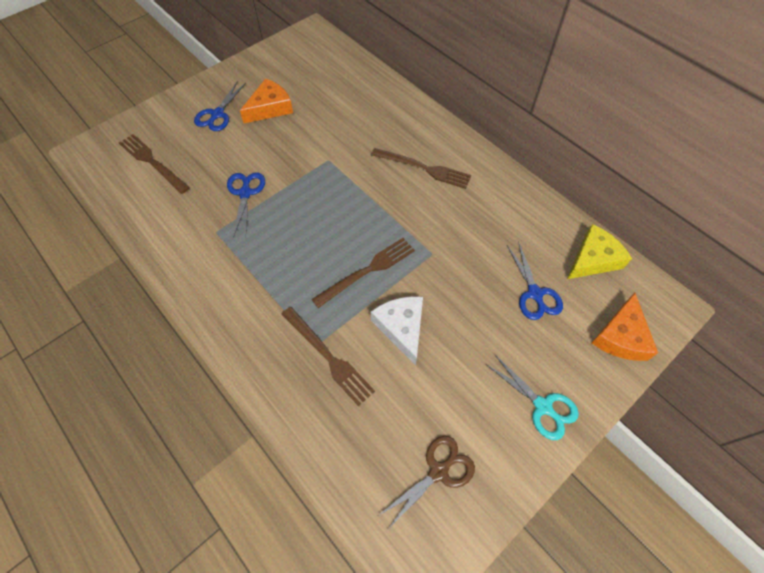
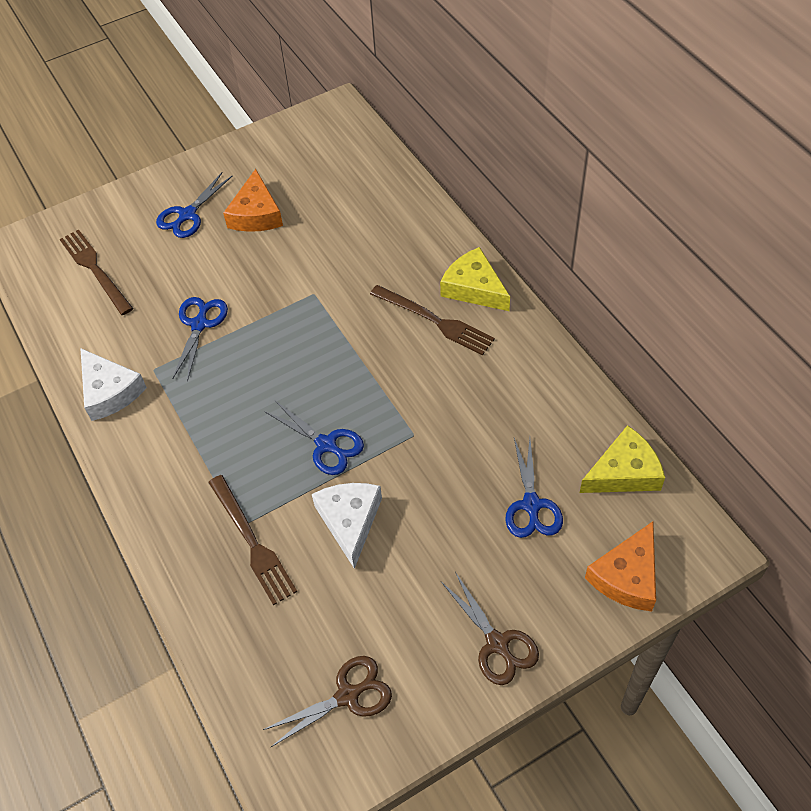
camera: 15 degrees right, 5 degrees down
orange cheese [240,78,293,123] -> orange cheese turned 120 degrees clockwise [223,169,283,232]
brown fork [312,238,415,308] -> blue scissors [264,401,364,475]
turquoise scissors [486,355,579,440] -> brown scissors [441,572,539,685]
none -> white cheese [80,348,147,421]
none -> yellow cheese [440,247,510,311]

